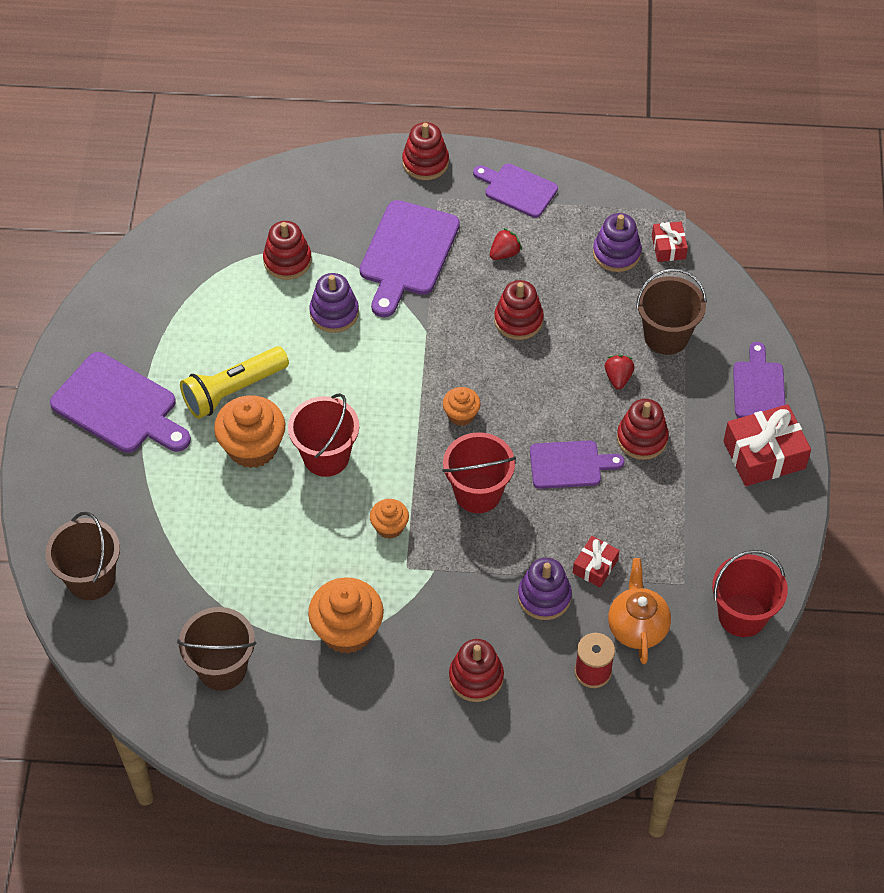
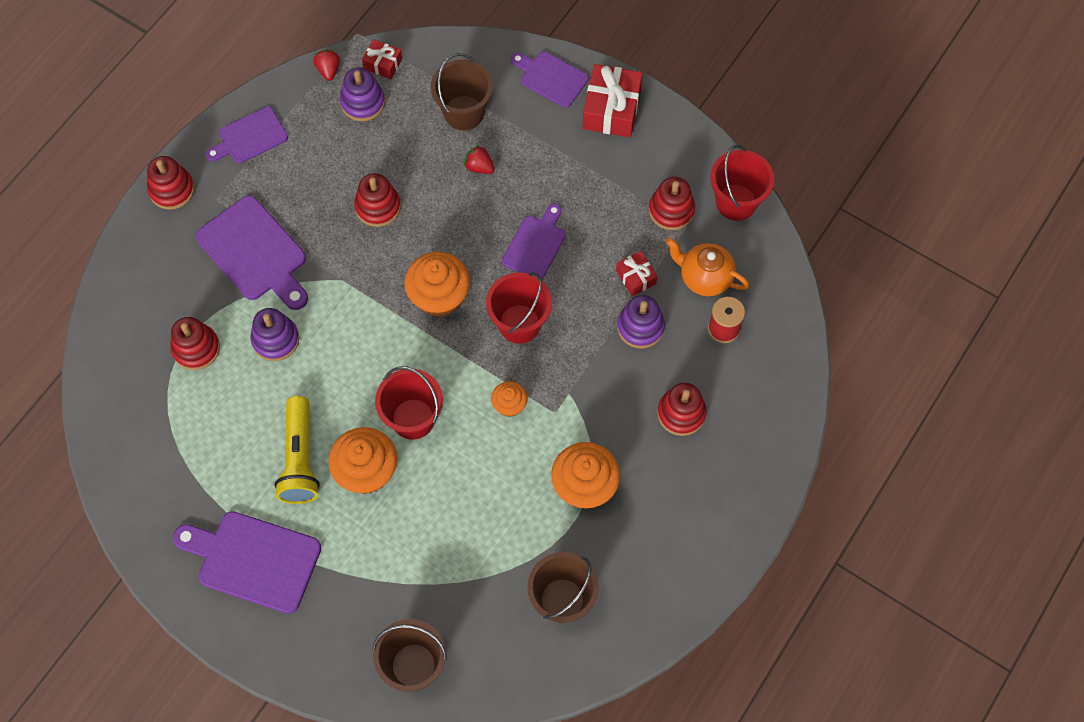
camera: 60 degrees left, 10 degrees up
purple cutting board [50,352,191,453] -> purple cutting board turned 135 degrees counterclockwise [173,511,321,614]
orange cupcake [443,387,481,426] -> orange cupcake [404,252,470,318], size x1.84
red strawberry [490,228,522,260] -> red strawberry moved to [314,50,340,81]
red stacking toy [617,399,669,460] -> red stacking toy moved to [649,177,695,230]

